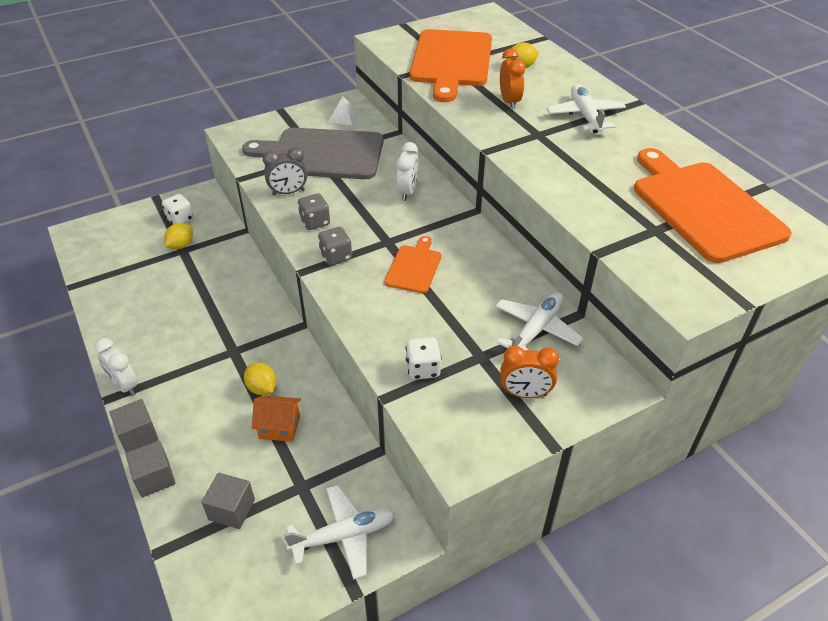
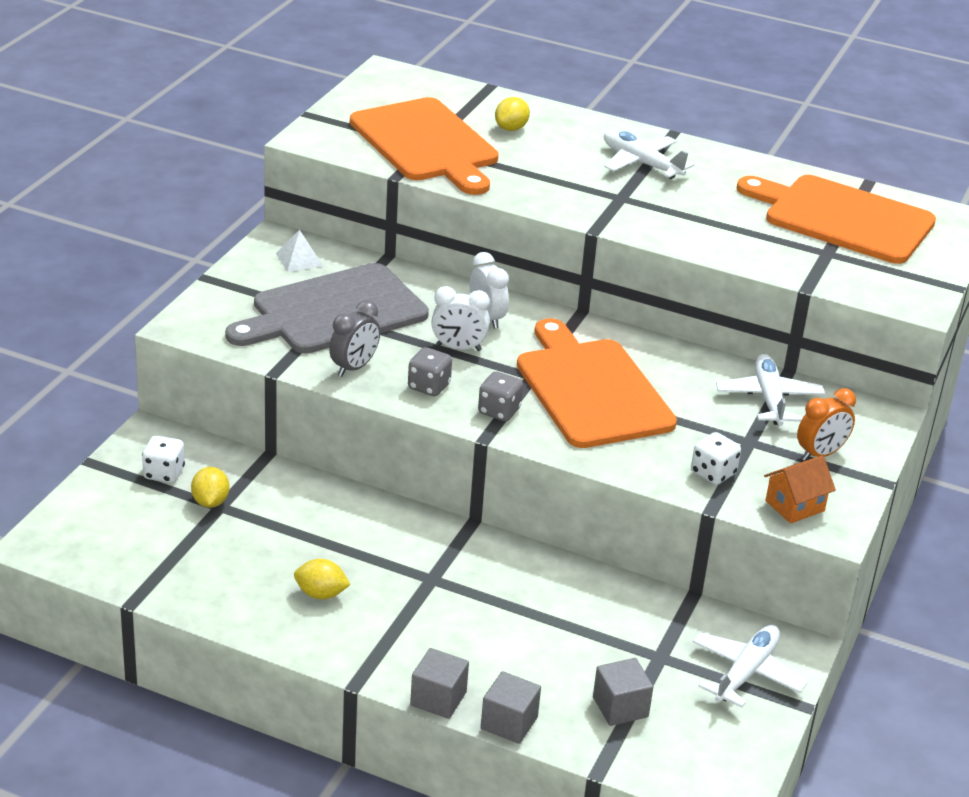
camera: 40 degrees left, 10 degrees down
white clock [94,338,138,396] -> white clock moved to [431,286,490,351]
yellow lemon [244,363,276,395] -> yellow lemon moved to [294,559,351,599]
orange house [252,395,301,442] -> orange house moved to [764,455,836,524]
orange cutting board [384,236,441,293] -> orange cutting board [517,318,677,448], size x2.04
orange clock [500,48,525,109] -> none

